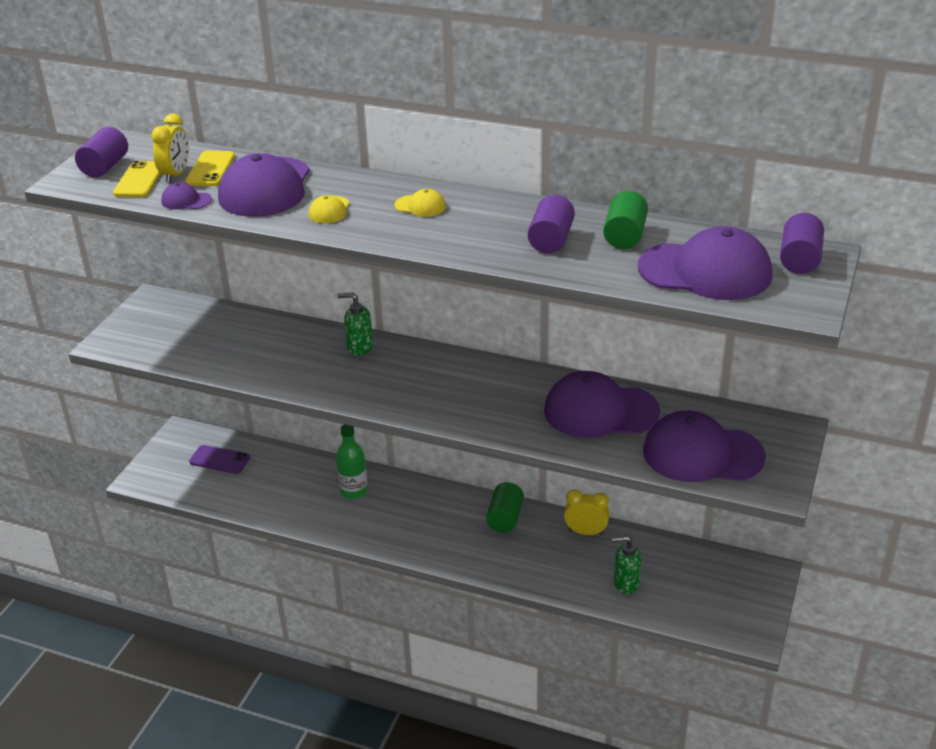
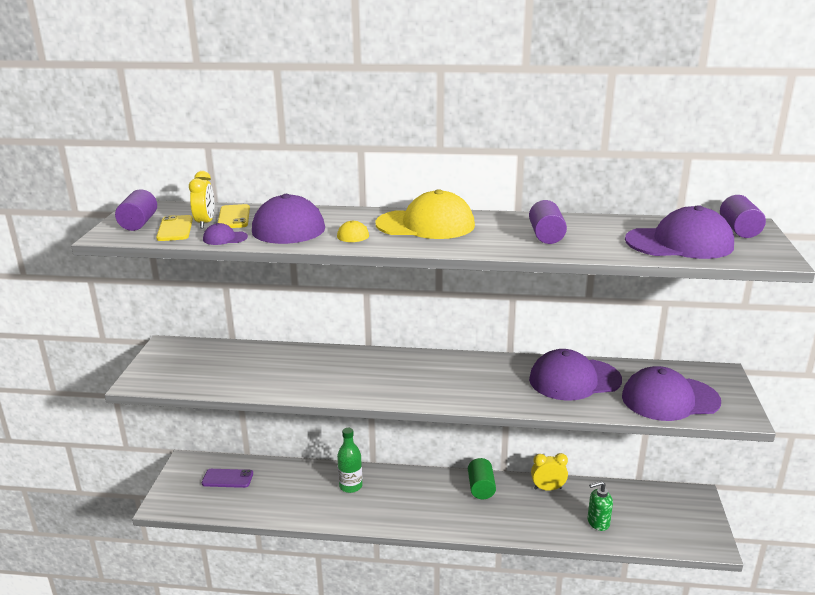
camera: 15 degrees left, 10 degrees down
green soap dispenser [337,292,373,356] -> none
yellow cap [394,189,446,217] -> yellow cap [375,189,475,239], size x2.32
green cylinder [603,191,648,249] -> none

